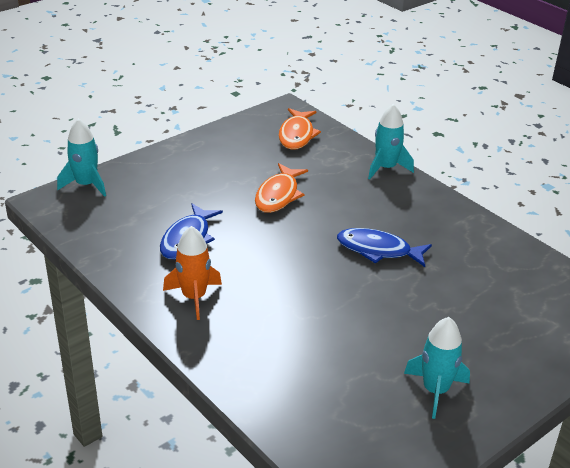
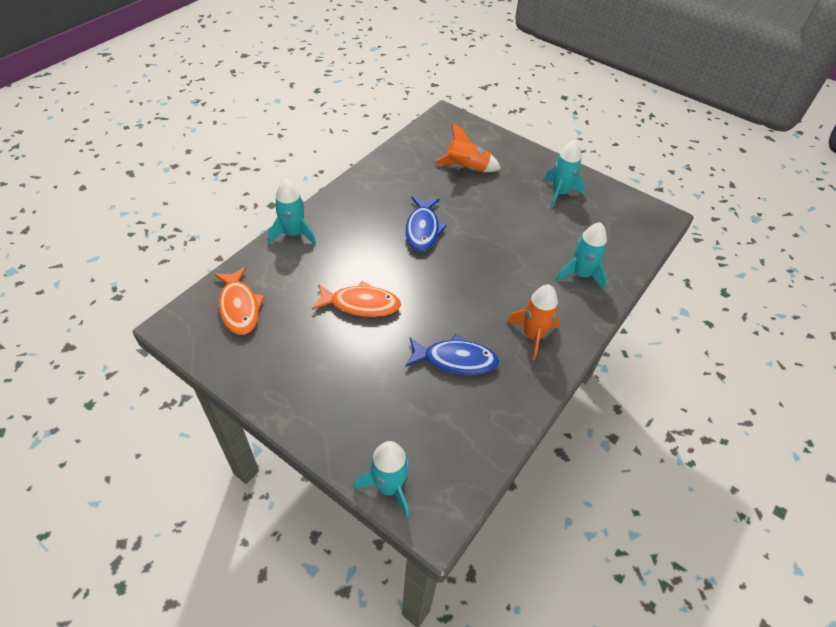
camera: 105 degrees left, 15 degrees up
orange fish [278,108,321,150] -> orange fish turned 75 degrees clockwise [214,267,265,335]
none -> orange rocket [435,123,501,172]
none -> turquoise rocket [556,222,607,290]

